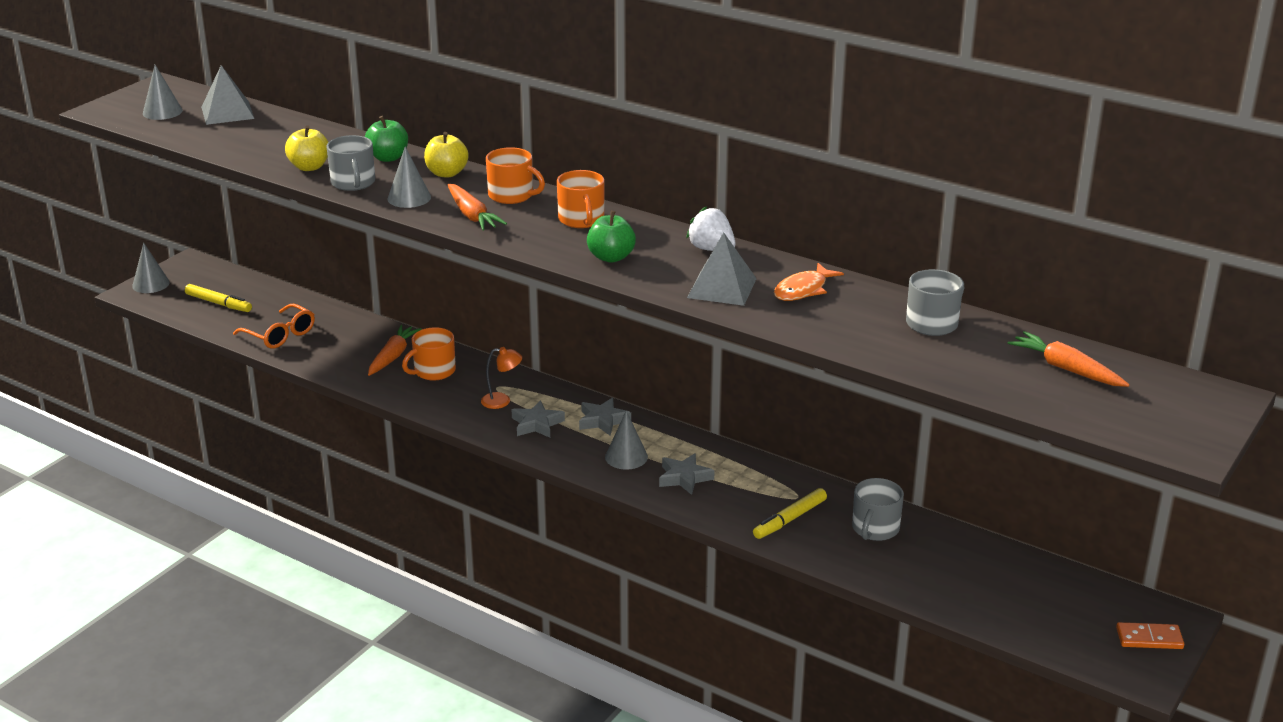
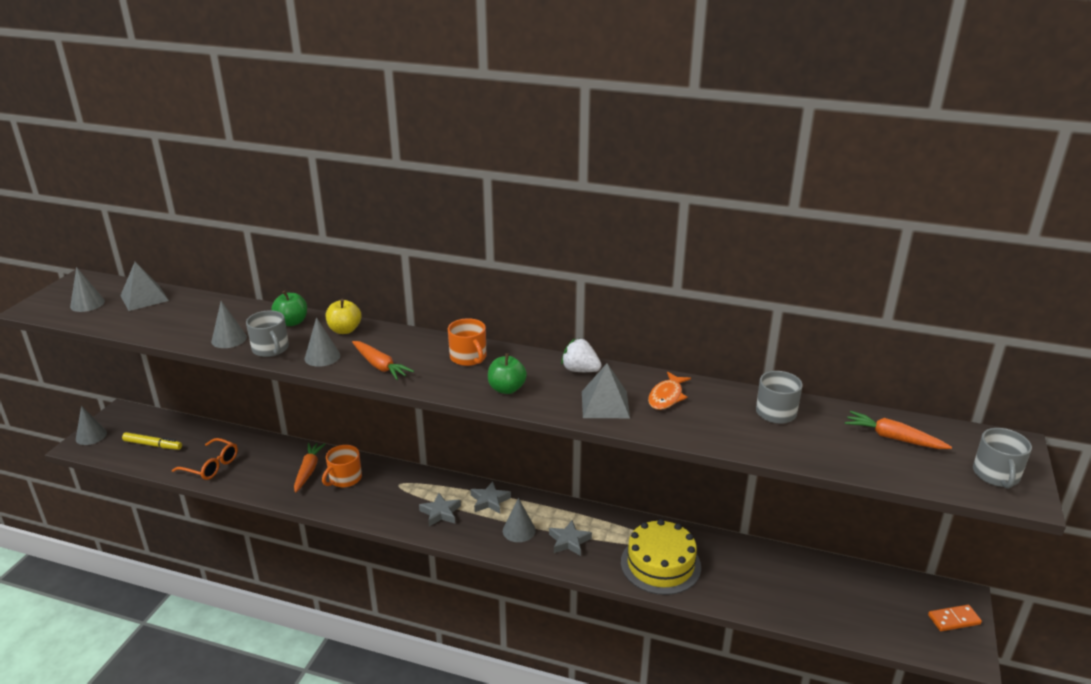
camera: 15 degrees left, 0 degrees up
yellow apple [285,125,328,171] -> grey cone [211,301,247,348]
orange lamp [481,347,522,409] -> none
orange mug [486,147,545,204] -> none
yellow marker [753,488,827,539] -> yellow cake [621,519,701,595]
grey mug [852,478,904,541] -> grey mug moved to [973,428,1032,489]

